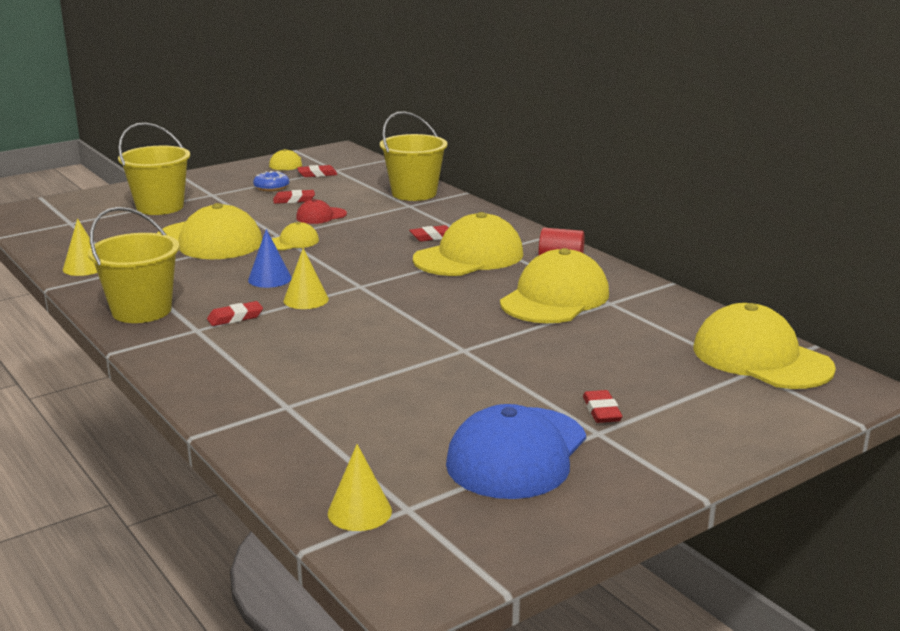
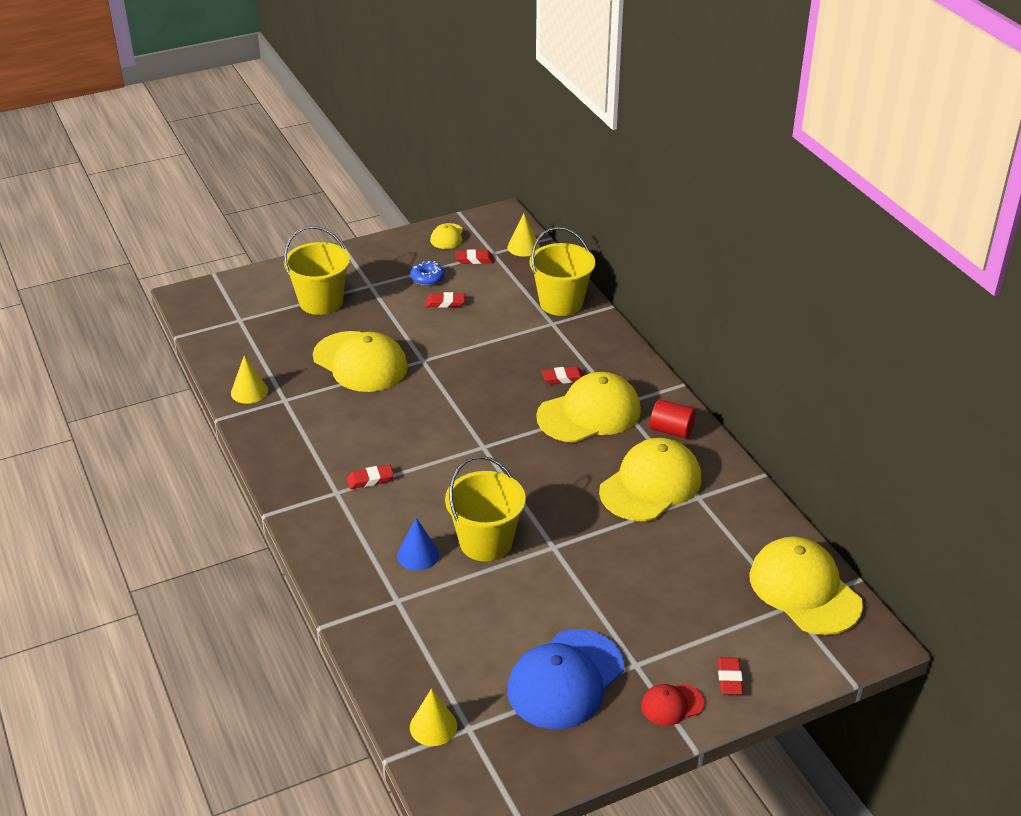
camera: 10 degrees right, 15 degrees up
yellow bucket [88,207,180,323] -> yellow bucket moved to [445,456,526,561]
blue cone [248,229,292,288] -> blue cone moved to [397,518,439,571]
yellow cap [271,222,319,250] -> none
yellow cone [284,248,329,309] -> yellow cone moved to [507,213,540,257]
red cap [296,199,347,224] -> red cap moved to [641,684,705,726]
red eraser [583,390,622,423] -> red eraser moved to [718,657,743,695]

